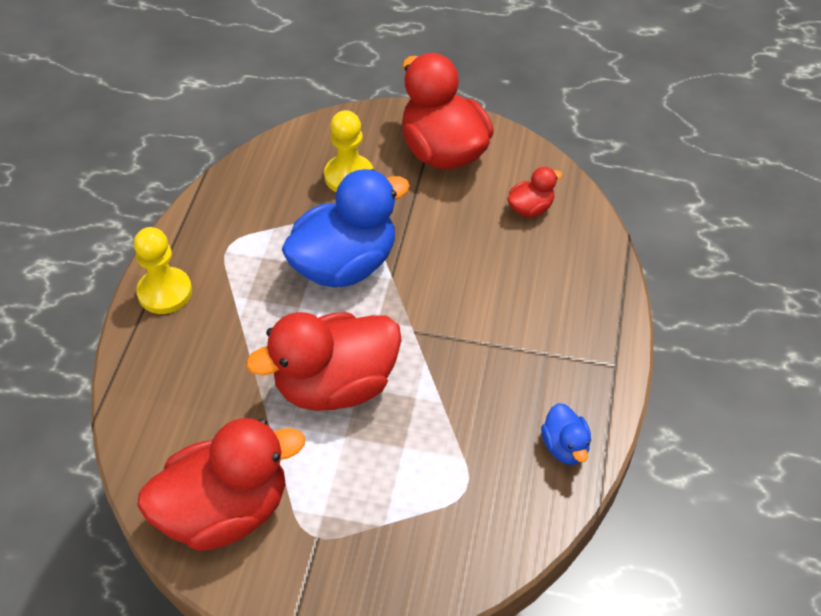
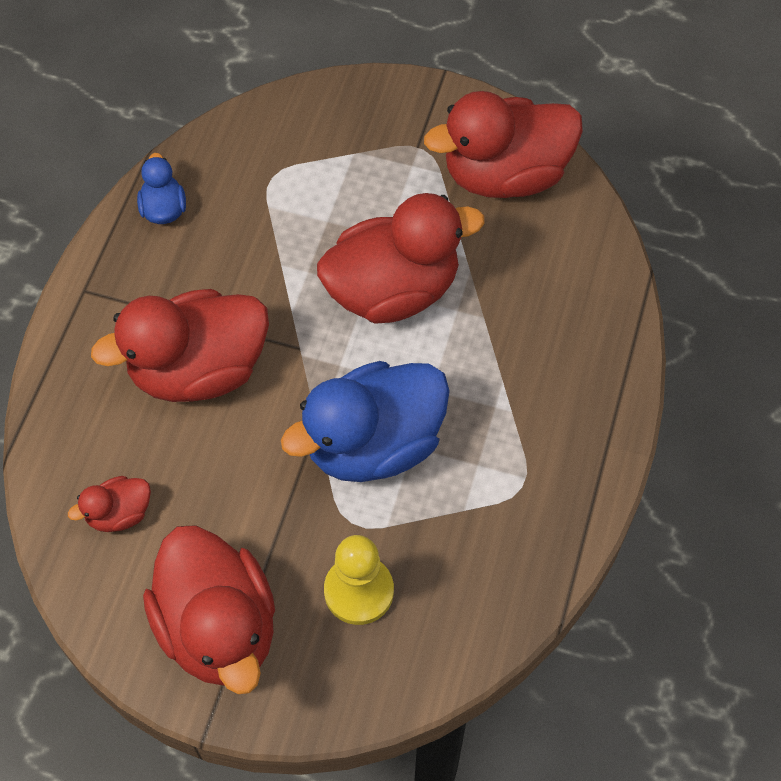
camera: 175 degrees left, 10 degrees up
yellow pawn [134,227,192,314] -> none
none -> red duck [91,289,269,402]

